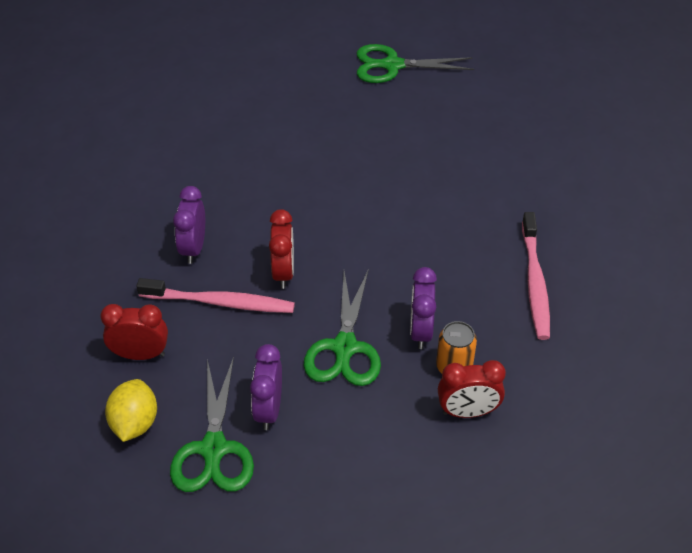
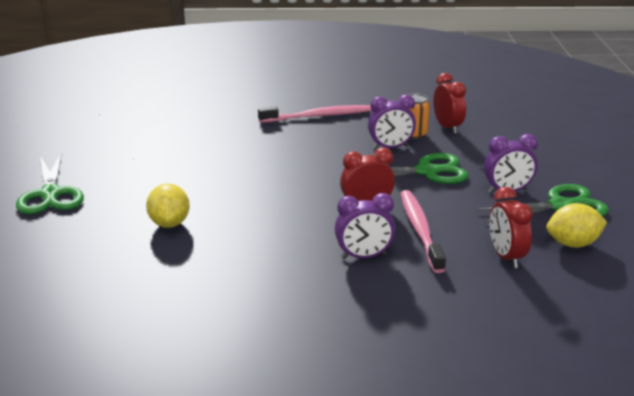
camera: 105 degrees left, 20 degrees down
none -> yellow lemon [146,183,190,228]

